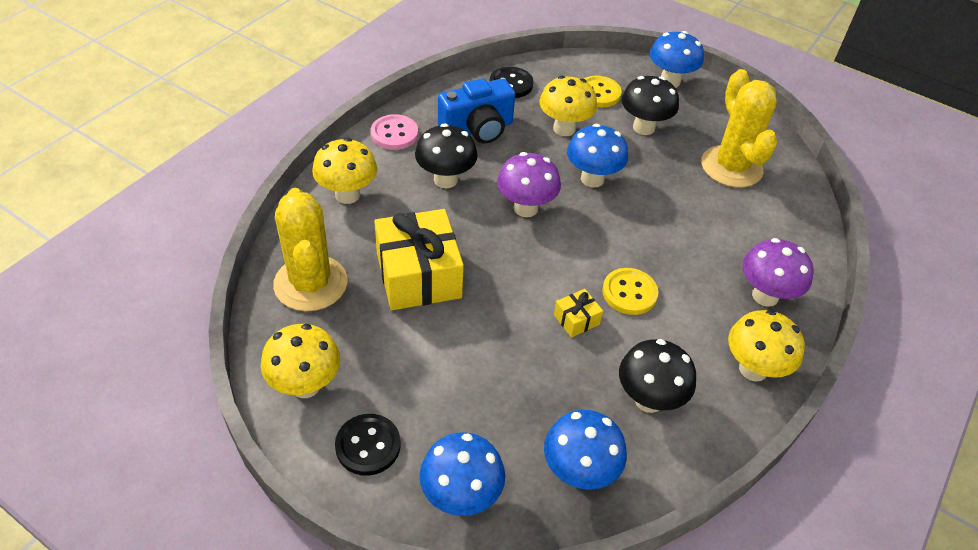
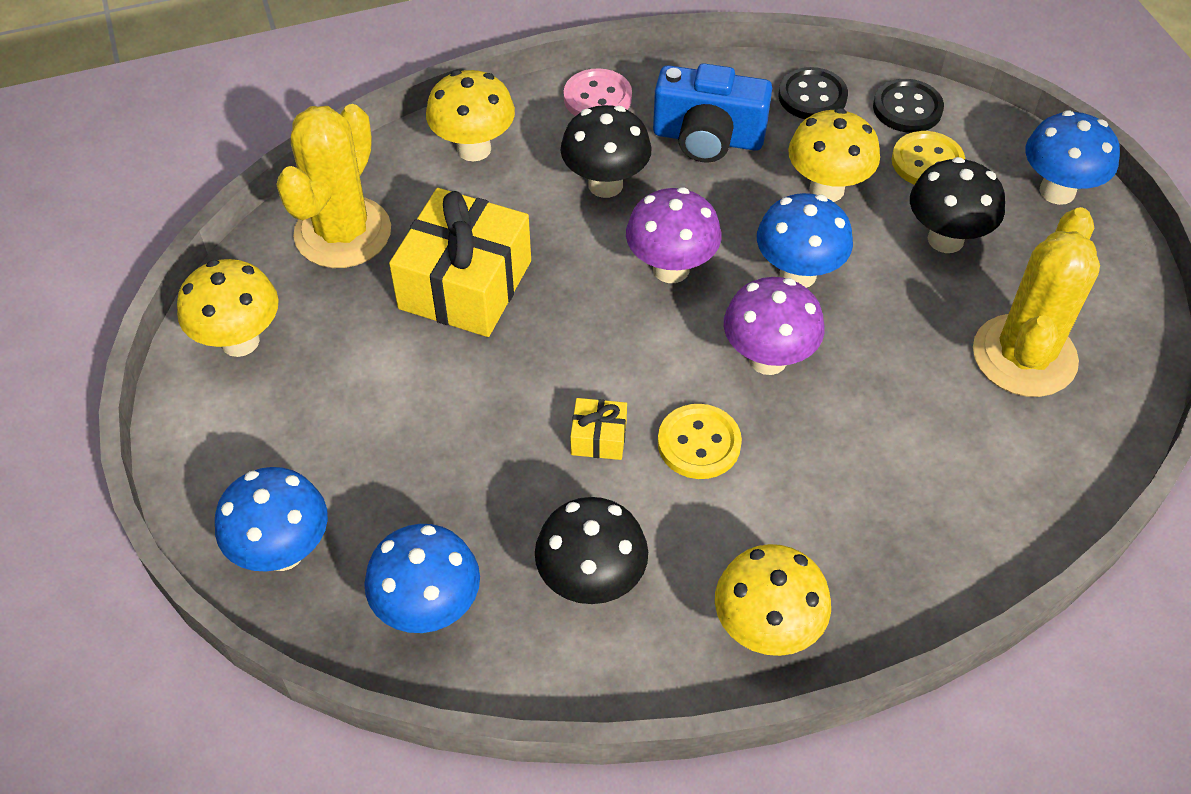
camera: 40 degrees right, 5 degrees up
black button [335,414,401,476] -> black button moved to [873,79,944,133]
purple mushroom [742,238,814,307] -> purple mushroom moved to [724,277,825,375]

